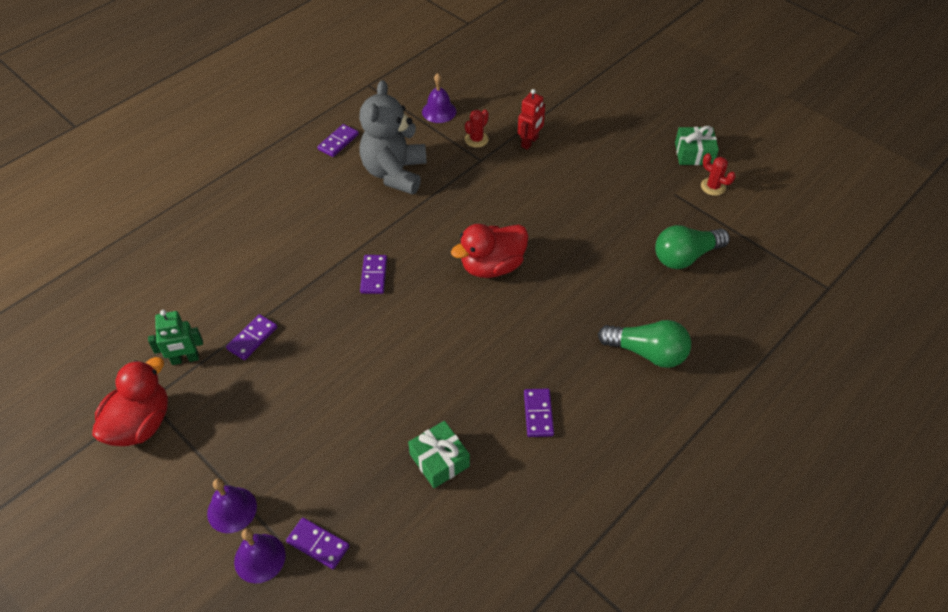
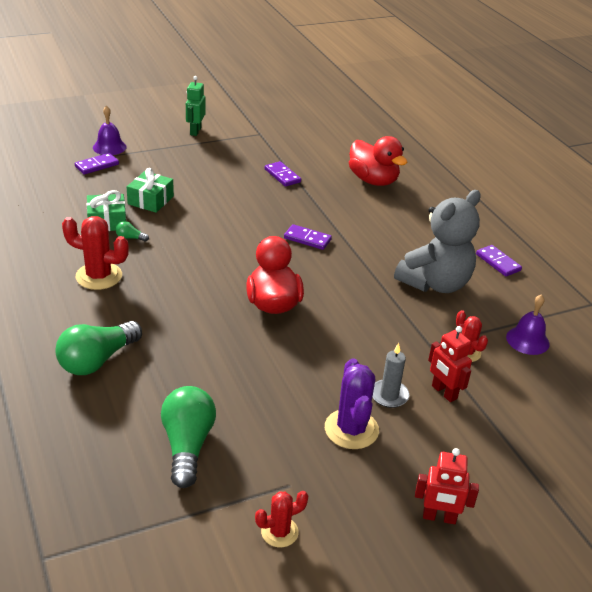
camera: 110 degrees right, 15 degrees down
red duck [92,357,168,446] -> red duck moved to [349,136,407,186]
green robot [148,310,203,365] -> green robot moved to [186,76,206,136]
purple bell [207,479,257,533] -> none
grey teddy bear [359,80,427,195] -> grey teddy bear turned 105 degrees clockwise [394,190,481,293]
purple domino [524,388,554,437] -> red cactus [62,216,129,290]
green gift [675,126,719,165] -> green gift moved to [127,168,174,213]
none -> green light bulb [116,221,149,242]
none -> purple cactus [325,358,379,449]
none -> grey candle [372,343,409,408]
none -> red robot [415,448,479,524]

